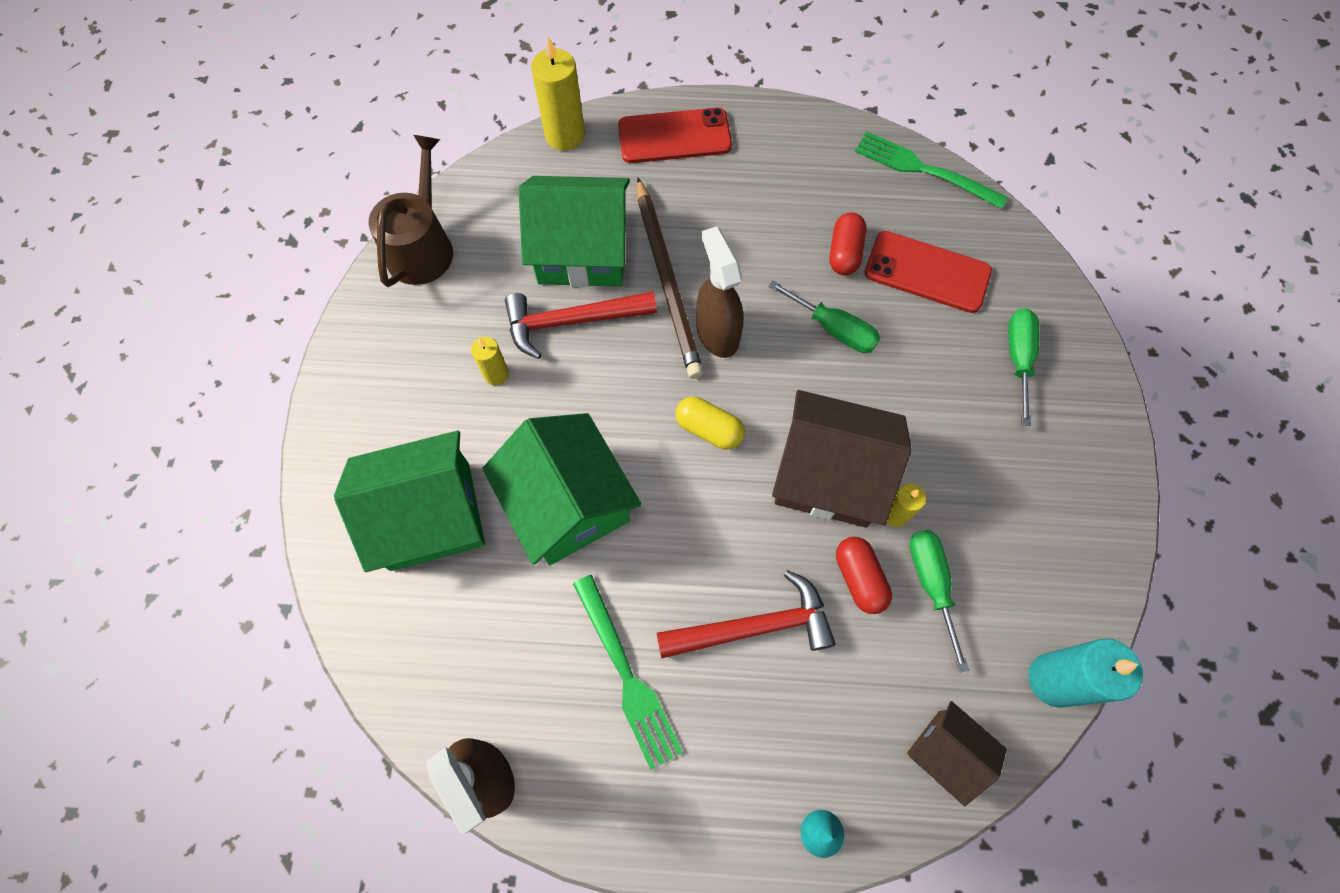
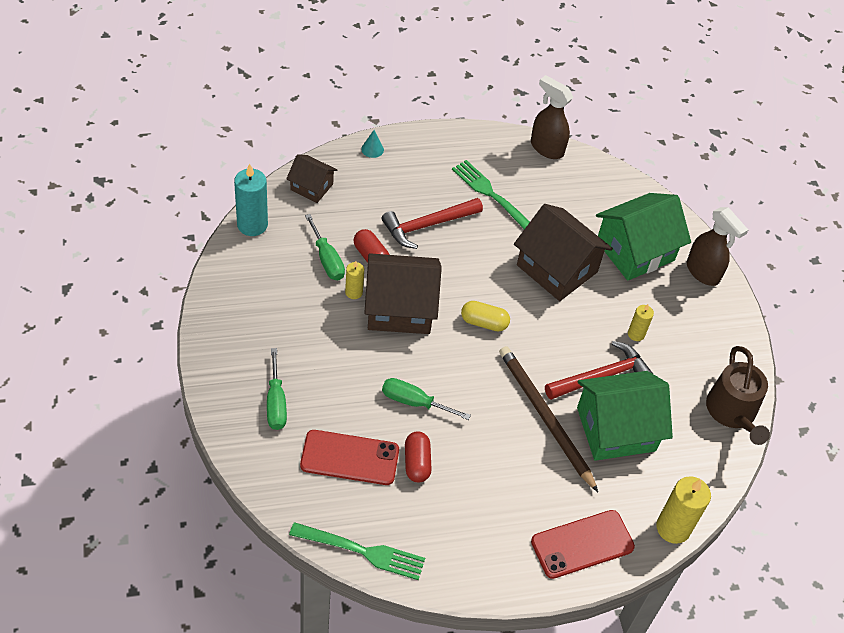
camera: 160 degrees right, 15 degrees down
green house [482,413,642,565] -> brown house [514,204,613,301]
brown spray bottle [696,226,744,358] -> brown spray bottle moved to [687,207,748,286]

